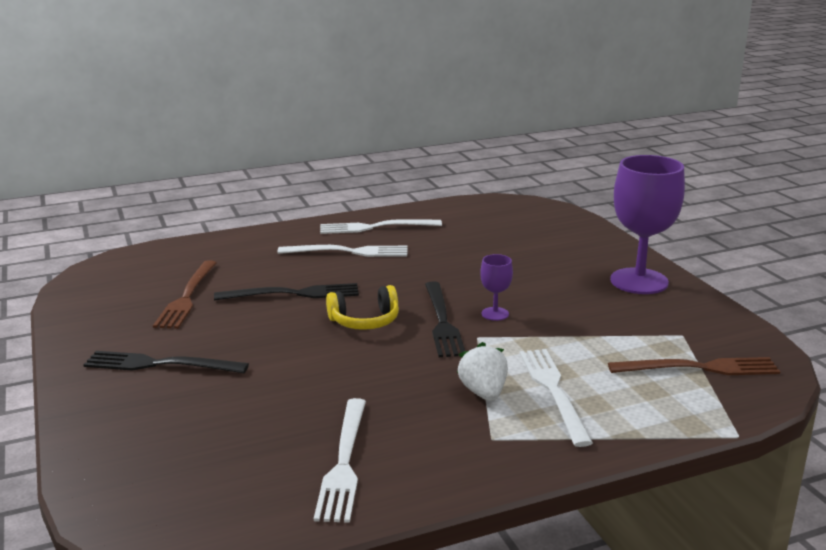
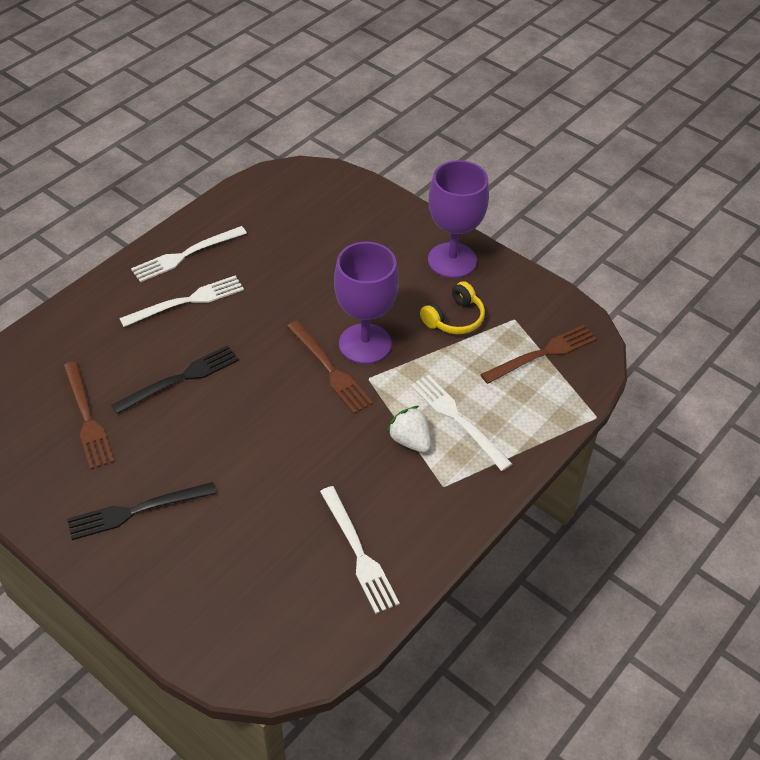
camera: 30 degrees left, 25 degrees up
yellow headphones [326,285,399,330] -> yellow headphones moved to [420,281,485,334]
black fork [425,281,465,357] -> brown fork [287,321,373,414]
purple goblet [480,254,513,321] -> purple goblet [334,242,399,364], size x2.21

